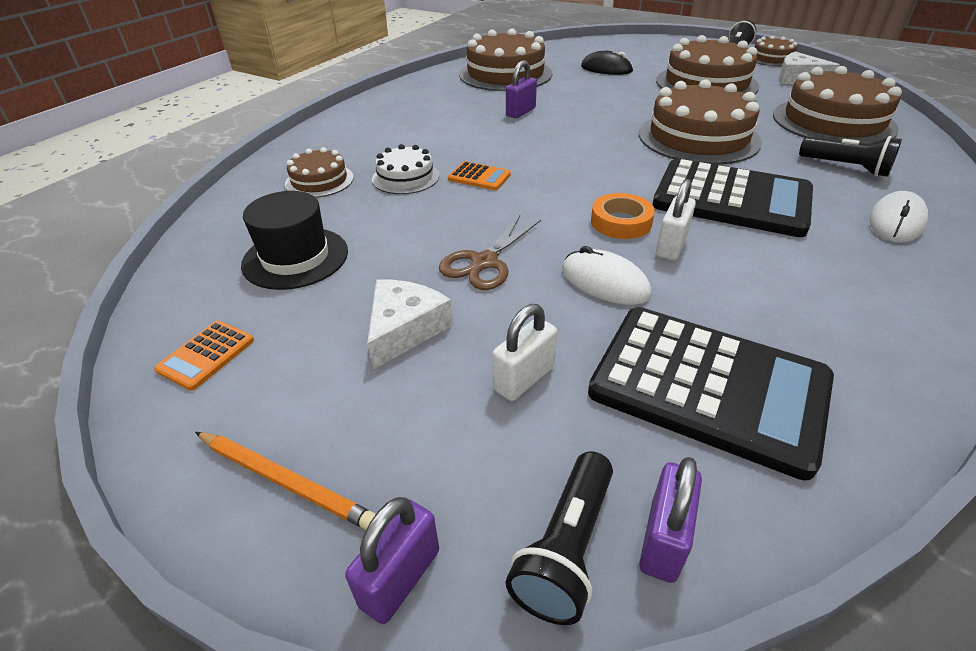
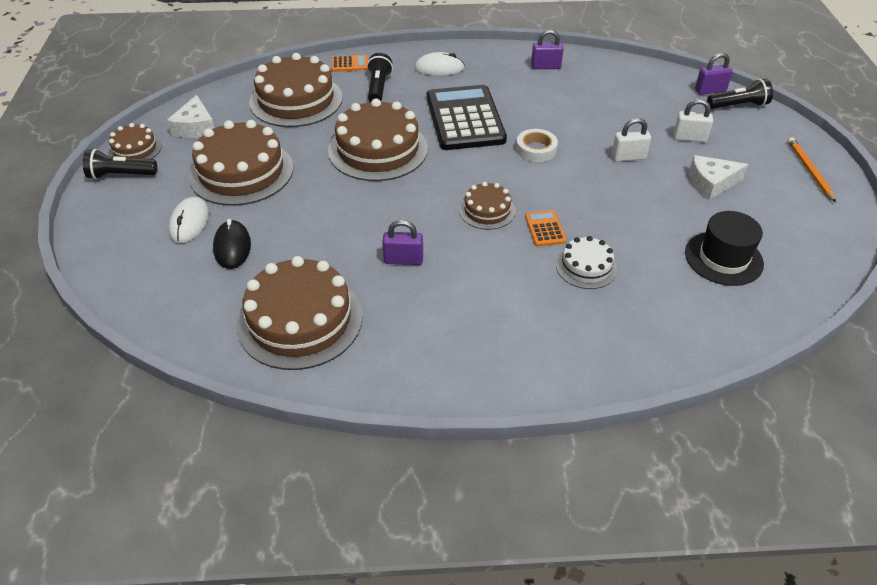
camera: 125 degrees left, 5 degrees up
orange calculator [154,321,254,391] -> orange calculator moved to [331,55,368,72]
brown cake [285,147,354,198] -> brown cake moved to [459,182,516,230]
purple padlock [345,497,439,624] -> purple padlock moved to [531,29,564,69]
brown scissors [439,215,541,290] -> none
white mouse [562,246,652,305] -> white mouse moved to [168,197,209,243]
black calculator [588,307,834,480] -> none
orange tape [591,193,655,239] -> white tape [516,129,558,162]
white padlock [656,179,696,260] -> white padlock moved to [611,118,651,162]

